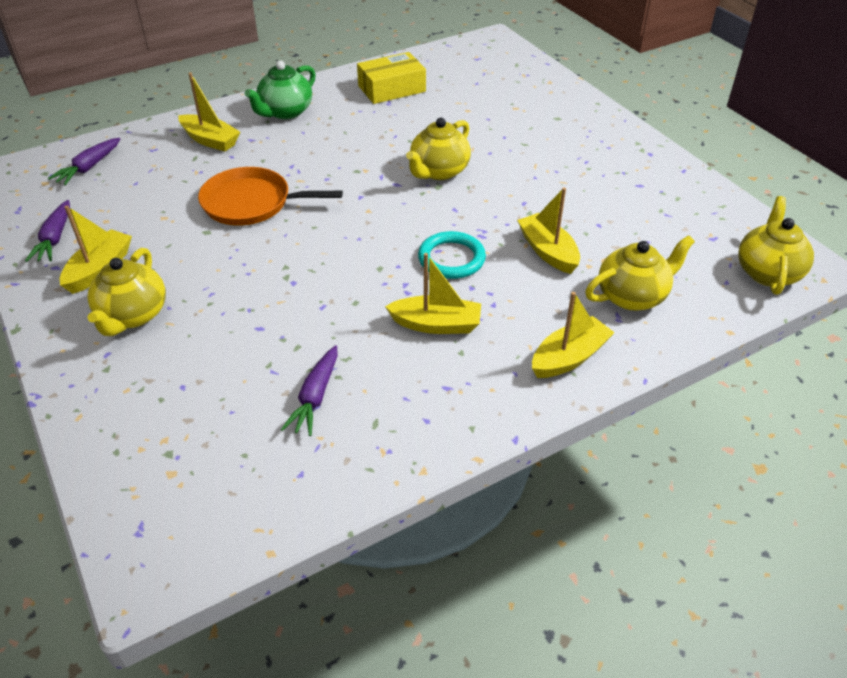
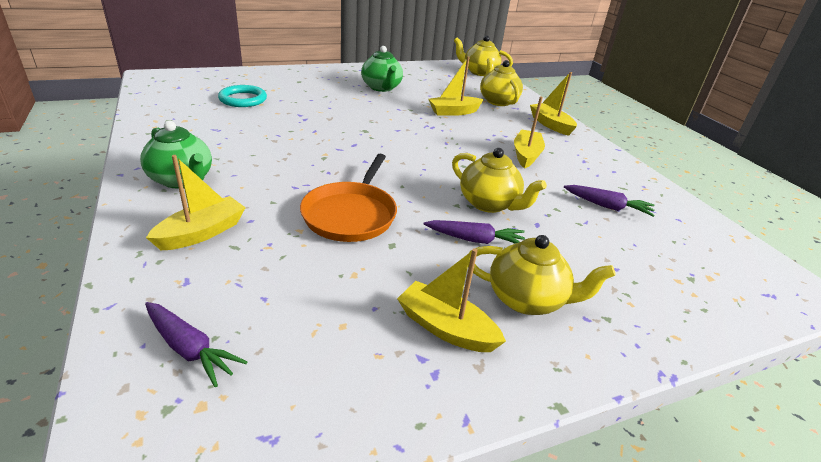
camera: 85 degrees left, 10 degrees down
purple carrot [25,200,70,262] -> purple carrot moved to [424,220,525,244]
yellow box [357,52,426,104] -> none
yellow teapot [406,118,471,180] -> yellow teapot moved to [452,148,547,213]
turquoise ring [418,231,486,279] -> turquoise ring moved to [218,85,267,107]
none -> green teapot [361,46,403,92]

